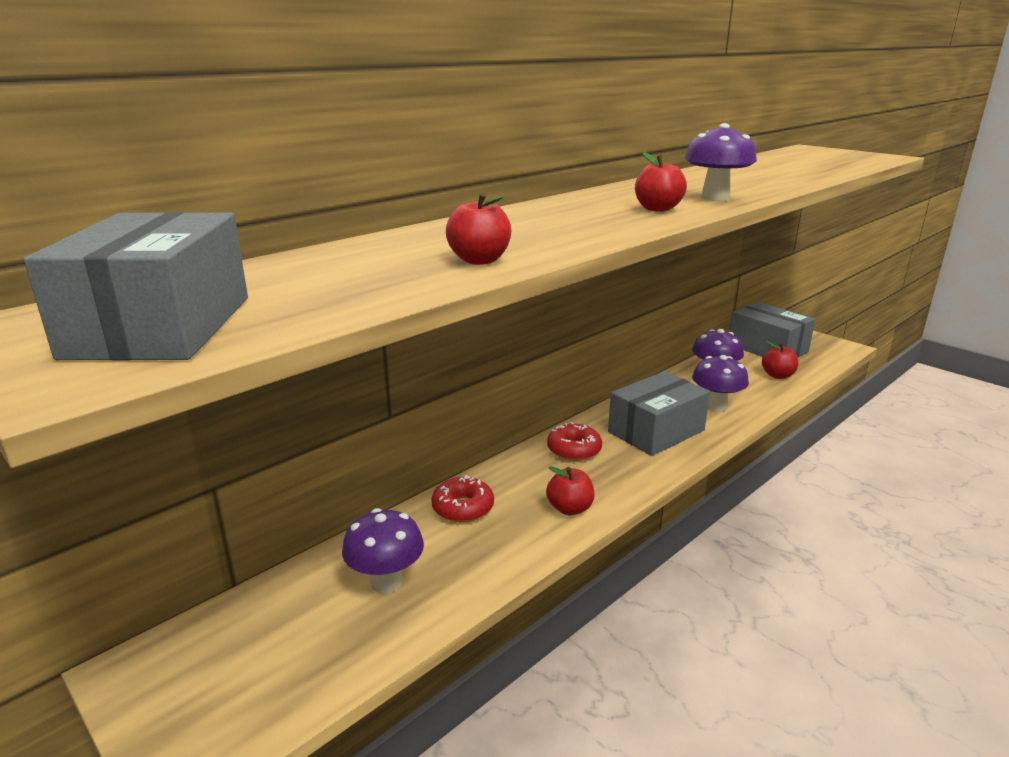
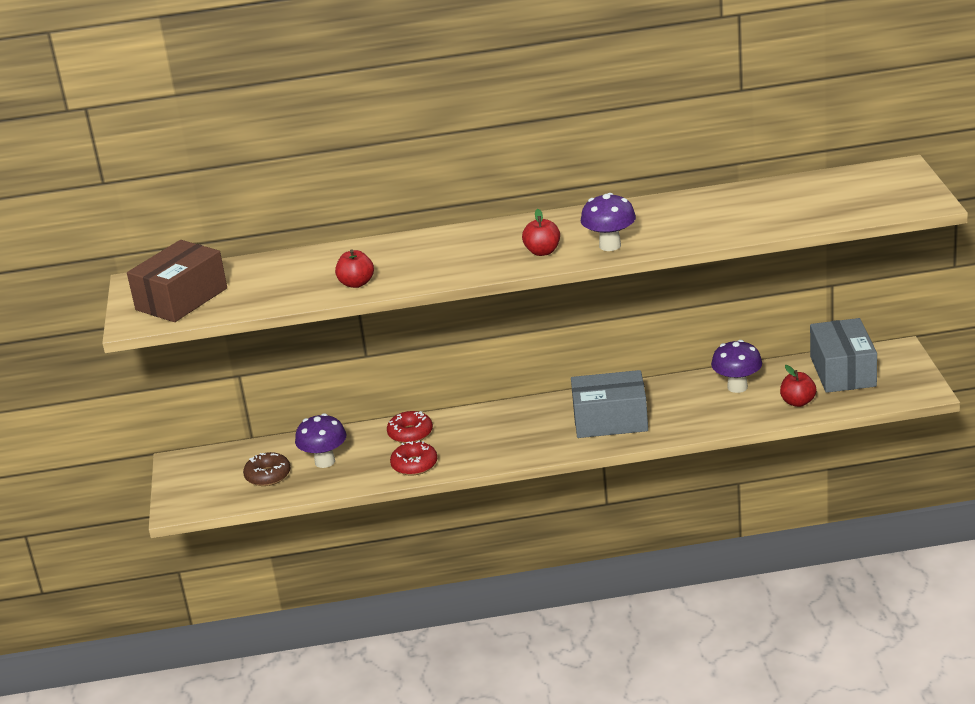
camera: 40 degrees right, 5 degrees up
grey box [24,212,248,361] -> brown box [127,240,227,322]
red apple [546,466,594,515] -> none
red donut [547,422,602,461] -> red donut moved to [390,441,437,476]
purple mushroom [692,355,749,412] -> none
none -> brown donut [243,452,291,486]

